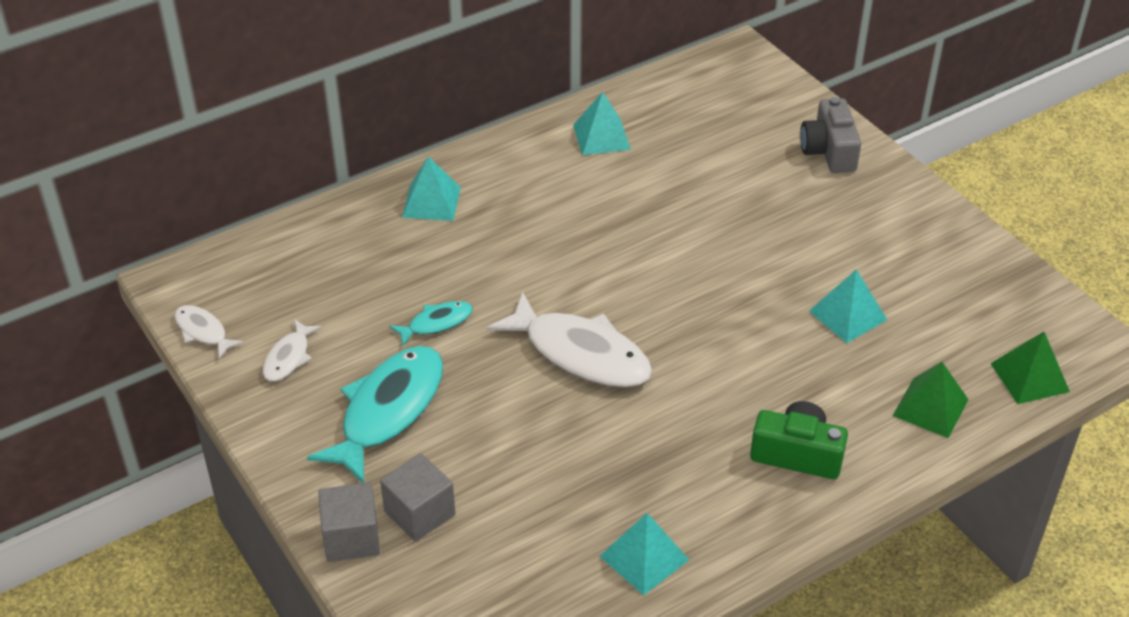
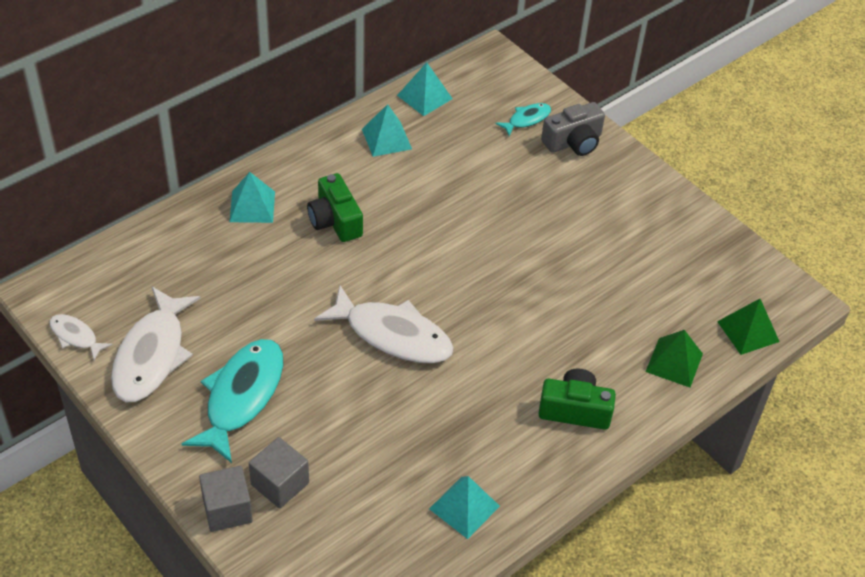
camera: 10 degrees left, 5 degrees up
white fish [263,319,322,382] -> white fish [111,287,200,402], size x2.02
turquoise fish [389,301,473,347] -> turquoise fish moved to [495,103,551,136]
grey camera [800,97,861,173] -> grey camera turned 105 degrees counterclockwise [541,102,605,156]
turquoise pyramid [809,269,887,343] -> turquoise pyramid moved to [397,62,453,116]
none -> green camera [307,173,363,242]

